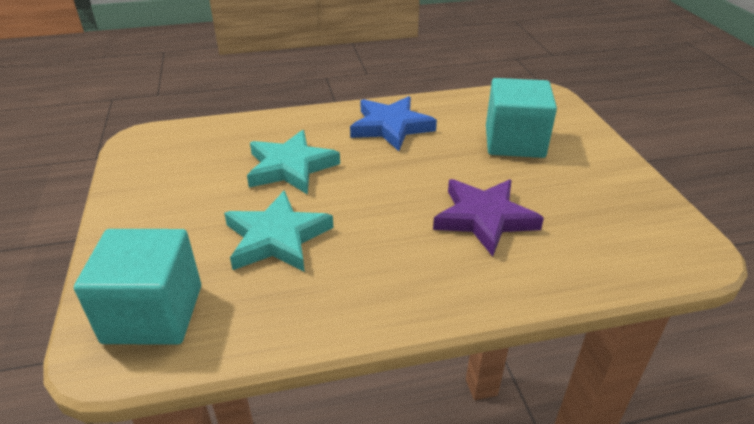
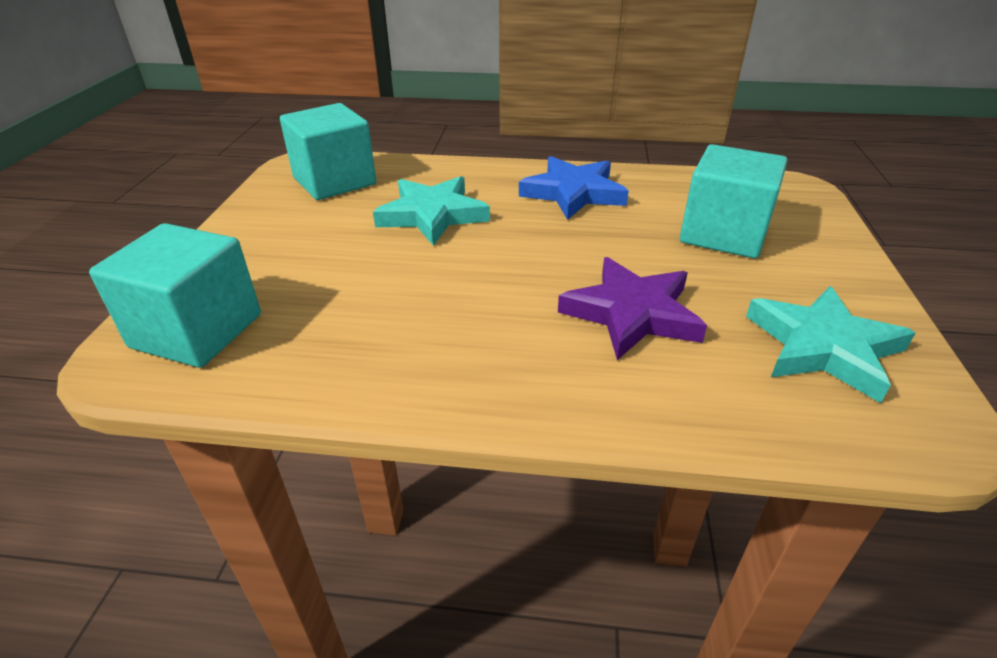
camera: 20 degrees right, 0 degrees up
turquoise star [224,190,334,272] -> turquoise star moved to [746,286,915,403]
none -> turquoise cube [280,103,376,200]

